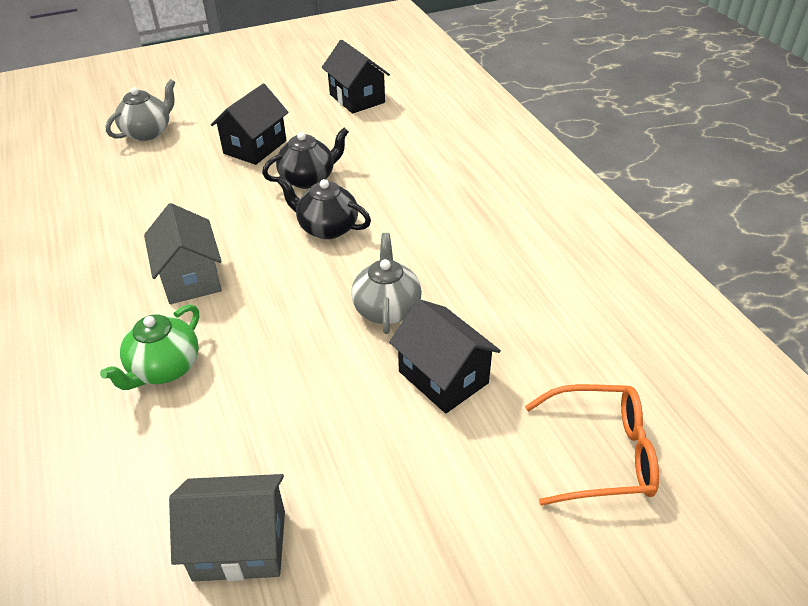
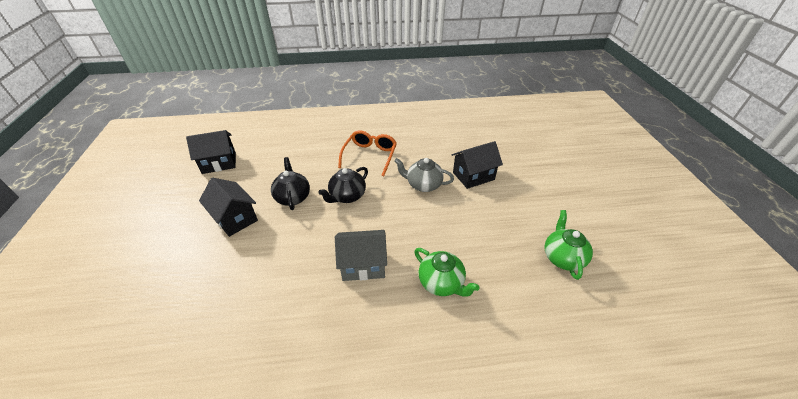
camera: 75 degrees left, 0 degrees up
grey teapot [106,79,176,141] -> none
grey house [169,474,285,581] -> green teapot [545,210,593,280]
orange glasses [525,384,659,505] -> orange glasses moved to [338,130,397,176]

